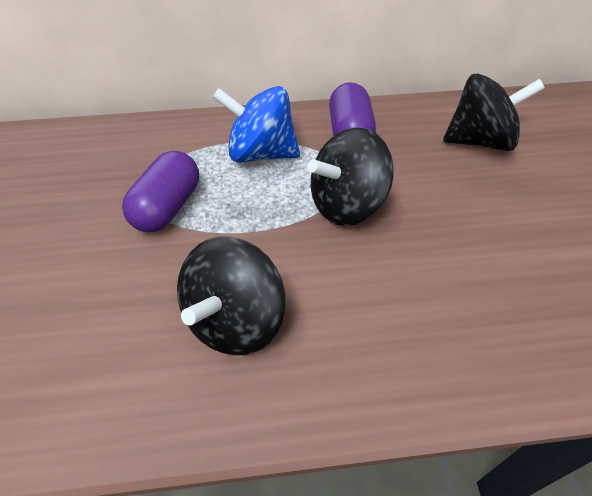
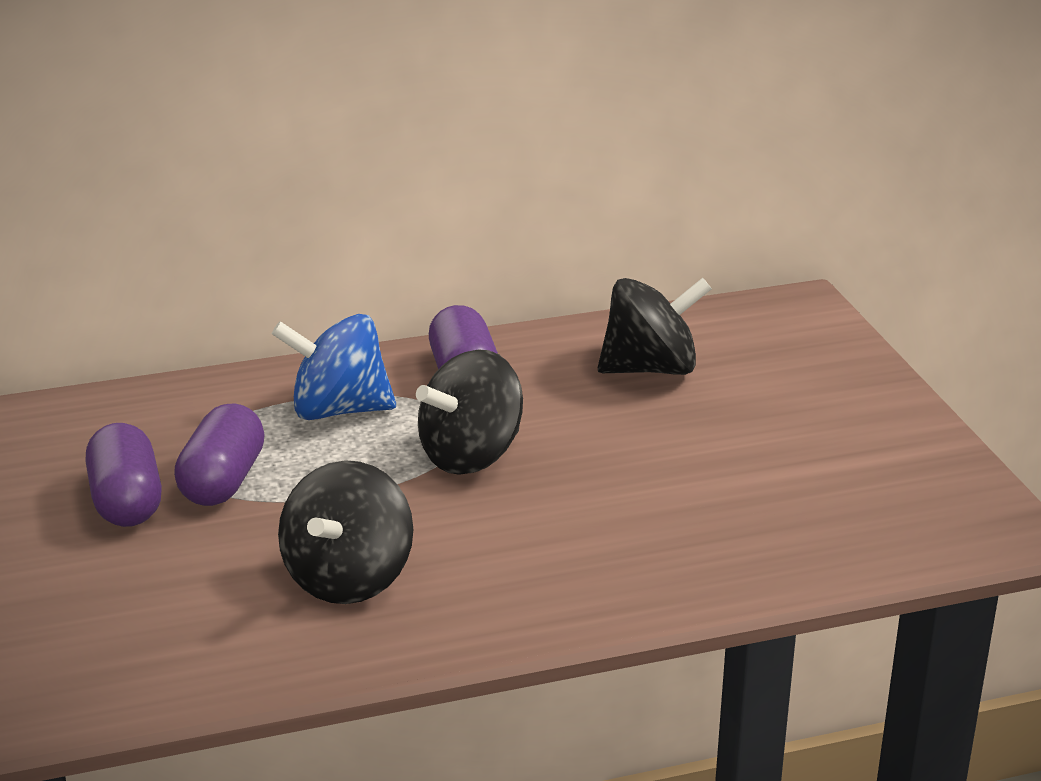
camera: 10 degrees left, 20 degrees down
none -> purple capsule [85,423,162,527]

